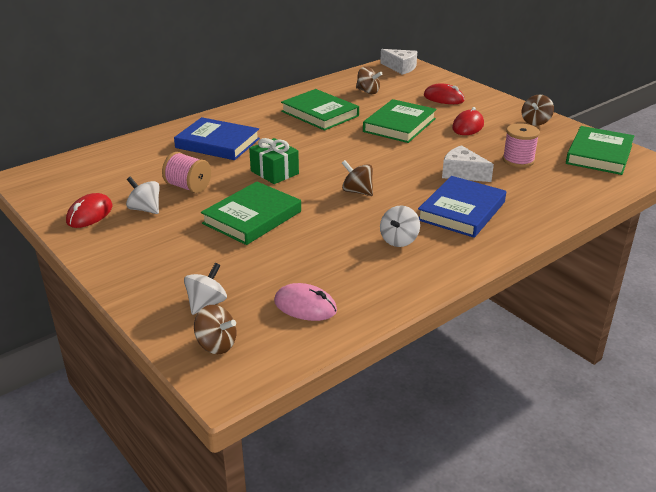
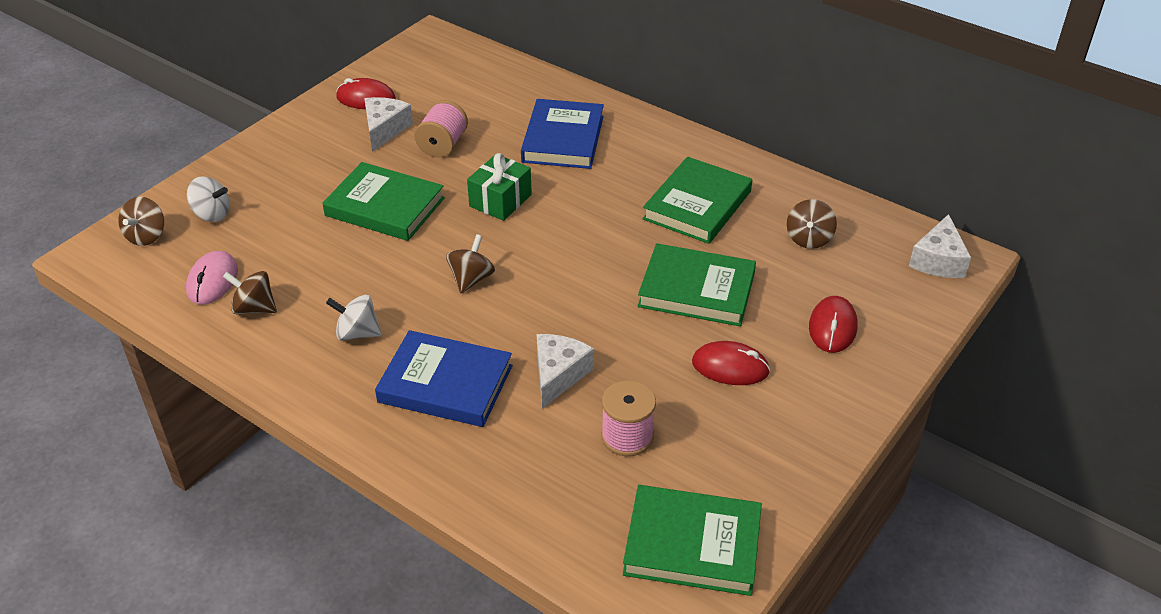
camera: 75 degrees right, 10 degrees up
white spinning top [126,177,160,214] -> white cheese [364,97,413,152]
brown spinning top [522,95,554,126] -> brown spinning top moved to [223,271,277,314]

